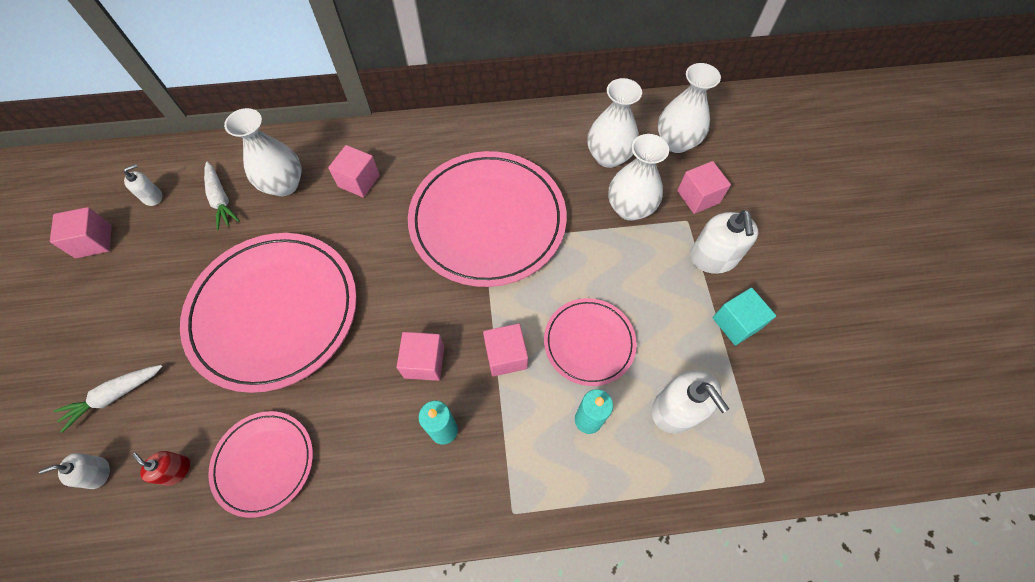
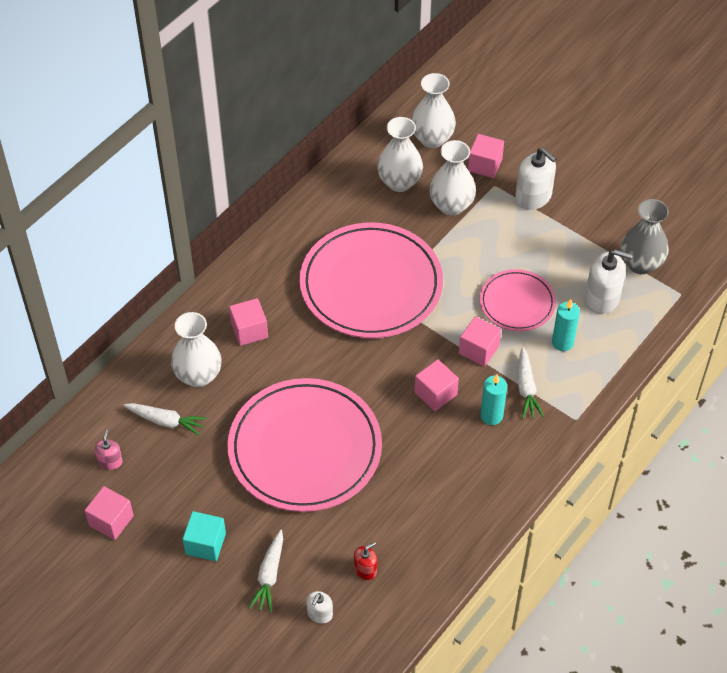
camera: 45 degrees left, 10 degrees down
white soap dispenser [124,164,162,206] -> pink soap dispenser [95,430,123,470]
red soap dispenser [132,451,190,486] -> red soap dispenser turned 150 degrees clockwise [354,542,377,580]
pink plate [208,411,313,518] -> none
turquoise cube [713,288,776,345] -> turquoise cube moved to [182,511,226,561]
none -> white carrot [517,347,544,419]
none -> grey vase [621,199,669,274]

